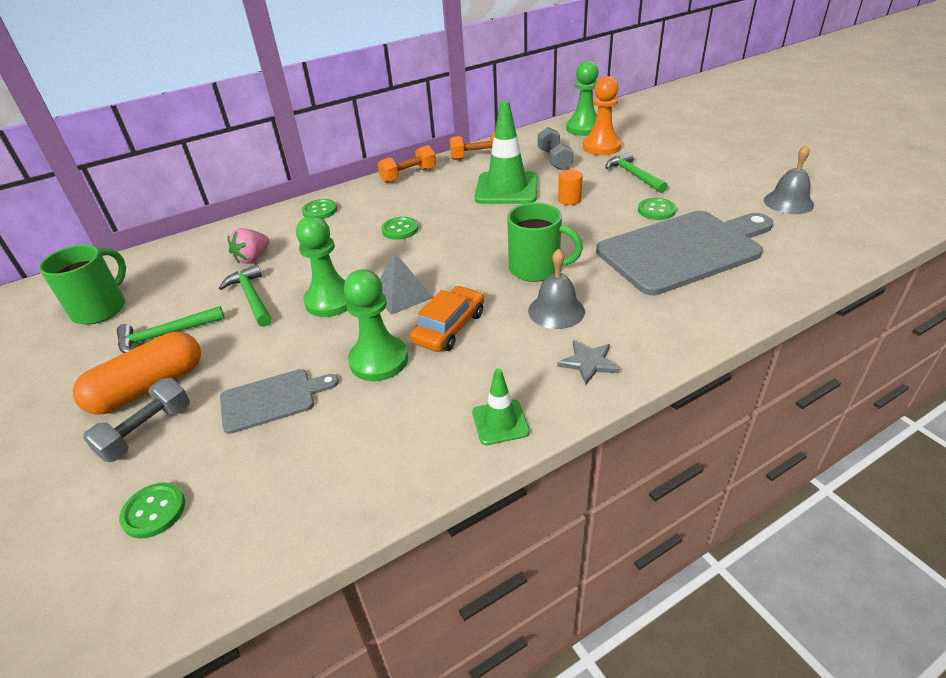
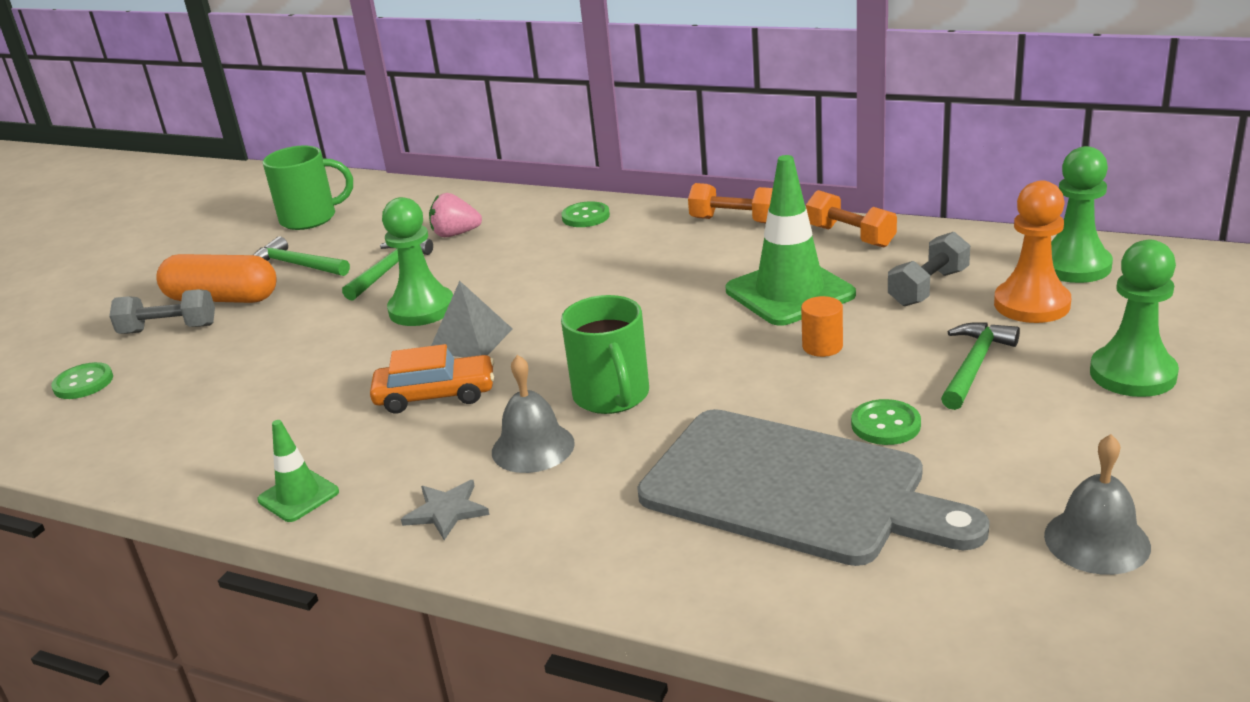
camera: 55 degrees right, 10 degrees down
grey cutting board [220,369,339,434] -> none
green pawn [344,269,408,381] -> green pawn moved to [1090,240,1179,397]
green button [381,217,418,240] -> none

